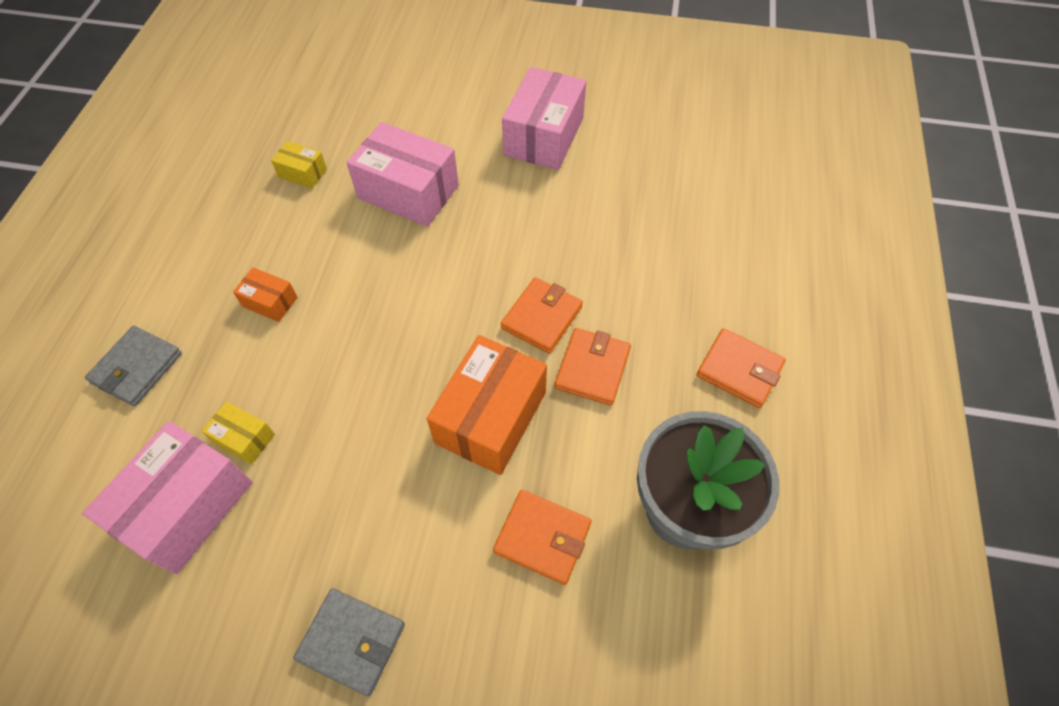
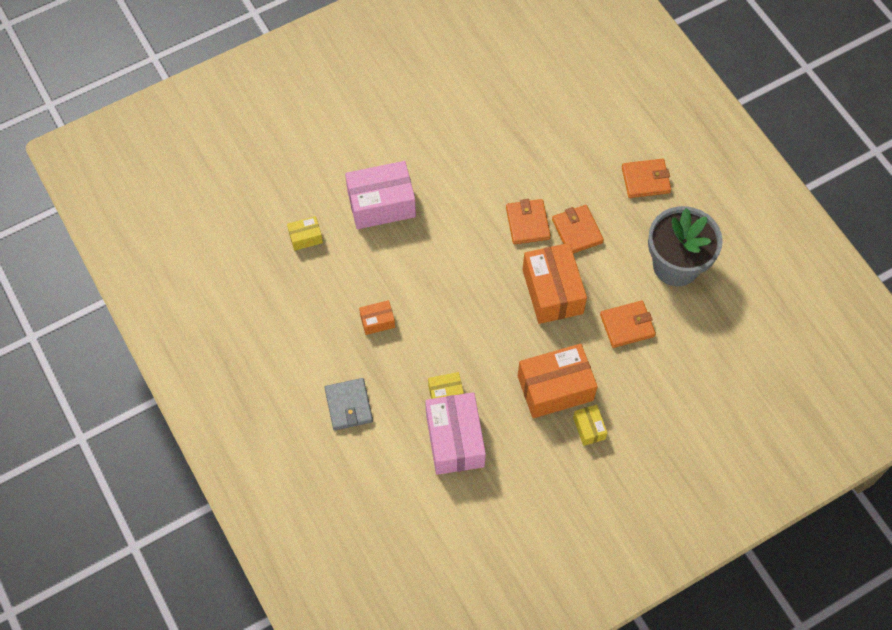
camera: 40 degrees left, 5 degrees up
grey wallet [293,588,405,696] -> yellow box [573,404,608,446]
pink box [502,67,586,170] -> none
none -> orange box [518,344,598,418]

